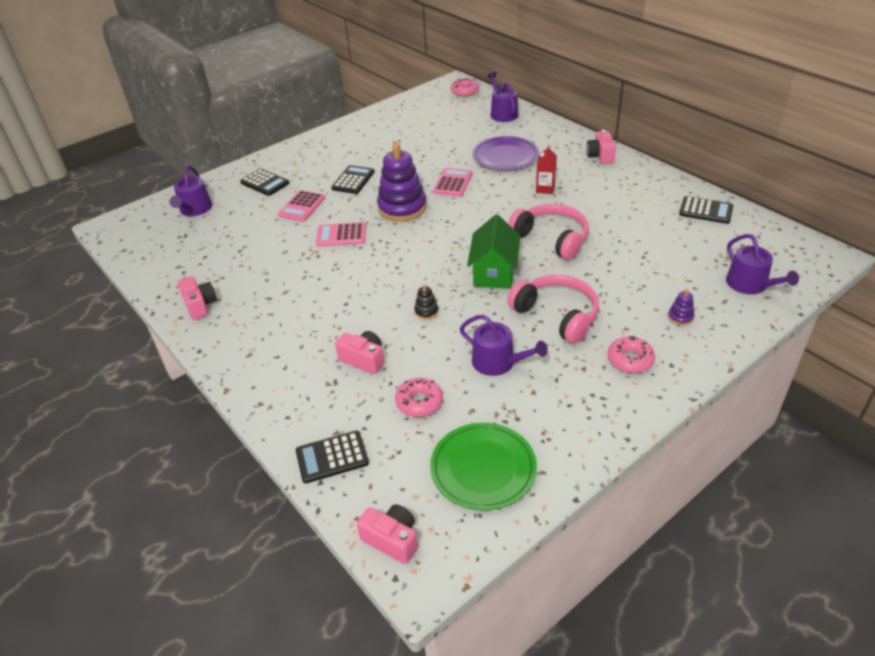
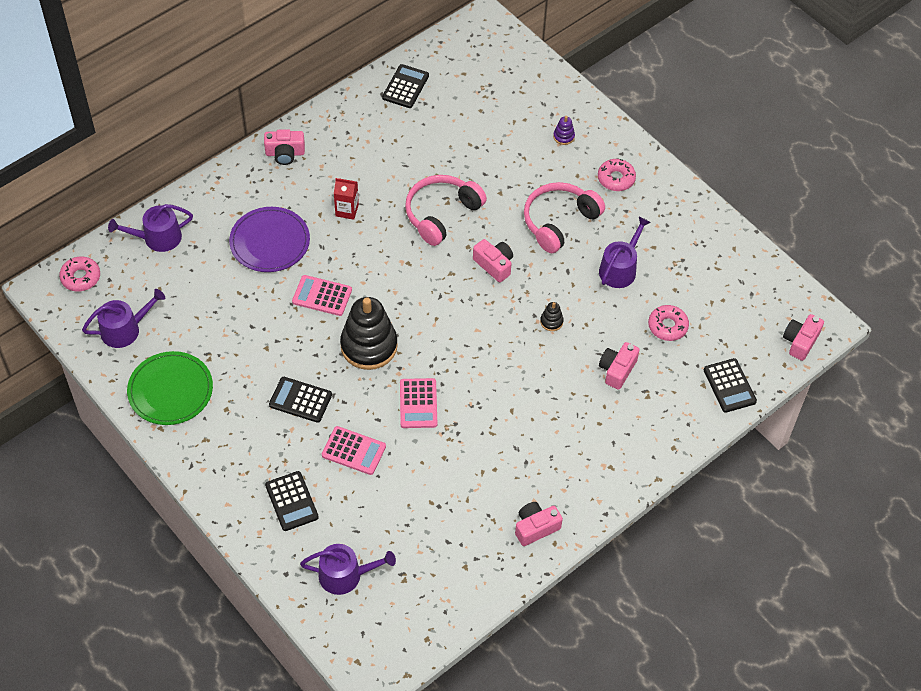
camera: 95 degrees left, 15 degrees up
black calculator [240,169,289,196] -> black calculator turned 120 degrees clockwise [265,471,319,531]
purple stacking toy [377,143,427,221] -> black stacking toy [340,297,398,370]
green plate [430,423,537,510] -> green plate moved to [127,351,213,425]
green house [467,215,520,288] -> pink camera [473,239,513,282]
purple watering can [726,234,799,294] -> purple watering can moved to [82,289,165,348]

